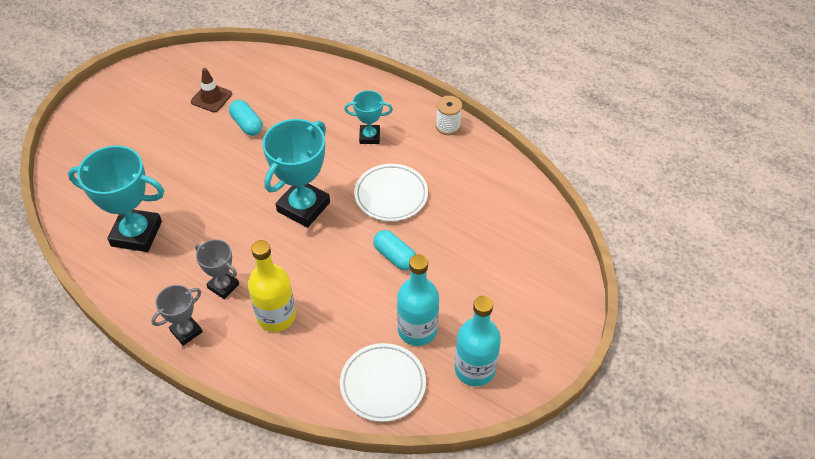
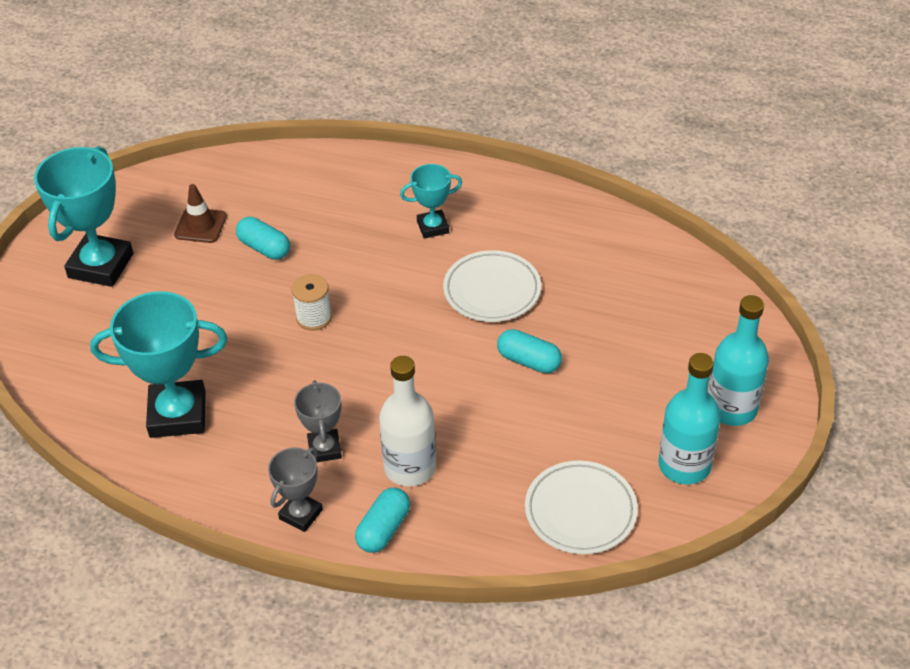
camera: 15 degrees left, 5 degrees down
grey trophy [195,239,239,299] -> grey trophy turned 60 degrees clockwise [294,380,342,462]
yellow bottle [248,240,296,332] -> white bottle [379,356,436,486]
turquoise trophy [262,119,330,228] -> turquoise trophy moved to [34,146,133,287]
turquoise bottle [397,254,439,346] -> turquoise bottle moved to [708,295,769,426]
white spool [436,96,462,135] -> white spool moved to [292,274,332,331]
none -> turquoise capsule [355,488,410,553]

